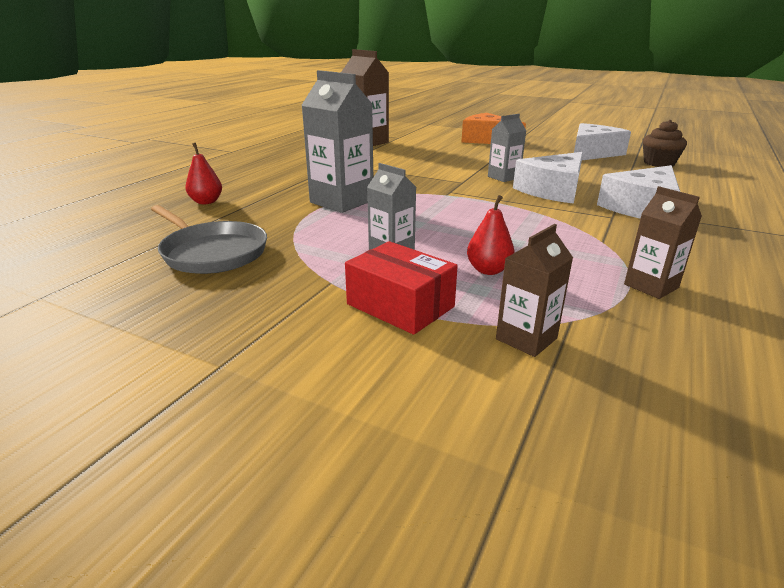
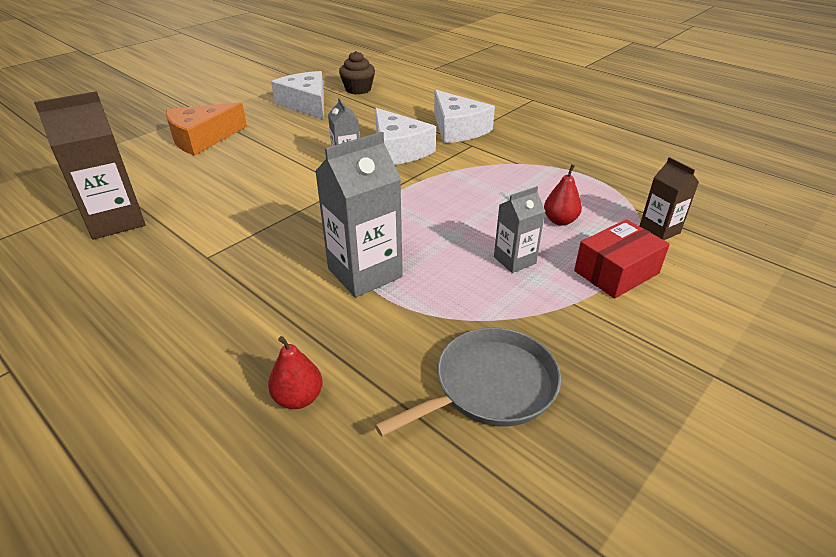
camera: 75 degrees left, 10 degrees up
brown carton [624,186,702,299] -> none

